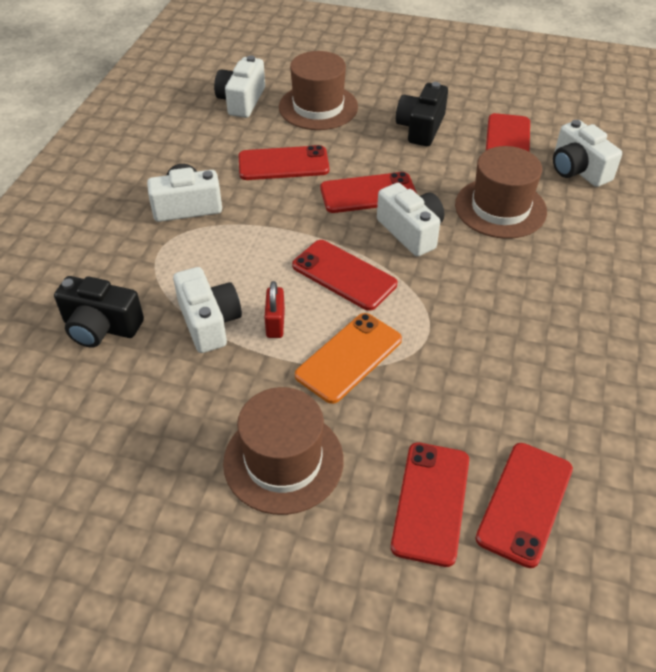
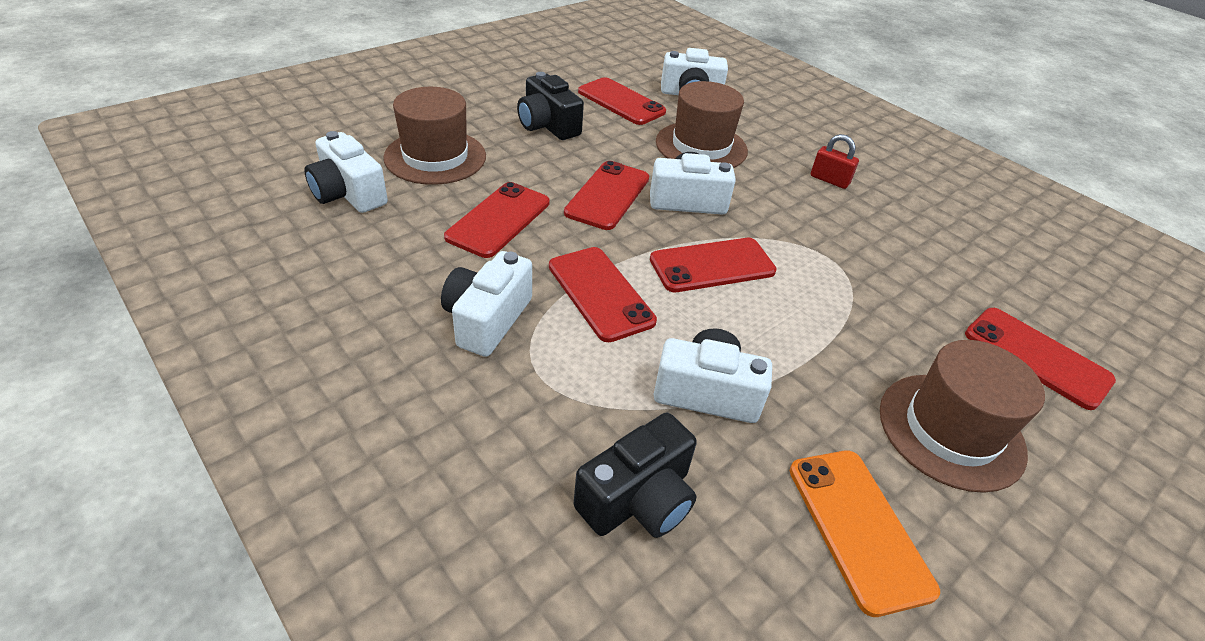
camera: 60 degrees left, 5 degrees down
red padlock [264,281,285,338] -> red padlock moved to [811,134,859,189]
orange phone [295,313,402,404] -> orange phone moved to [790,450,940,617]
red phone [476,443,573,568] -> red phone moved to [549,247,657,342]

